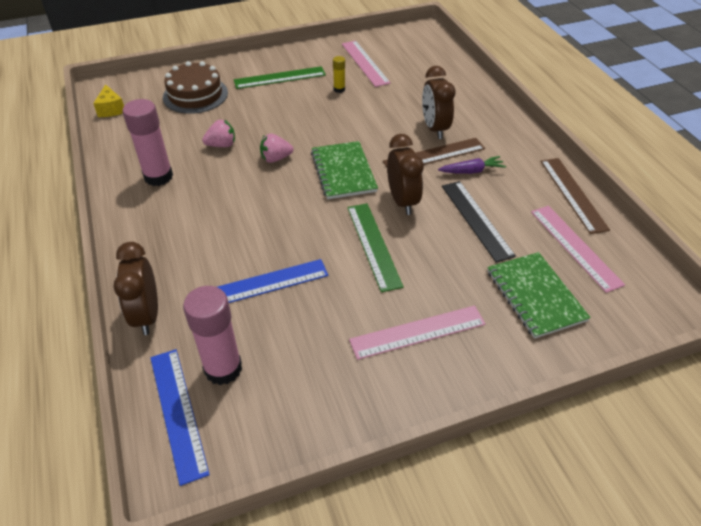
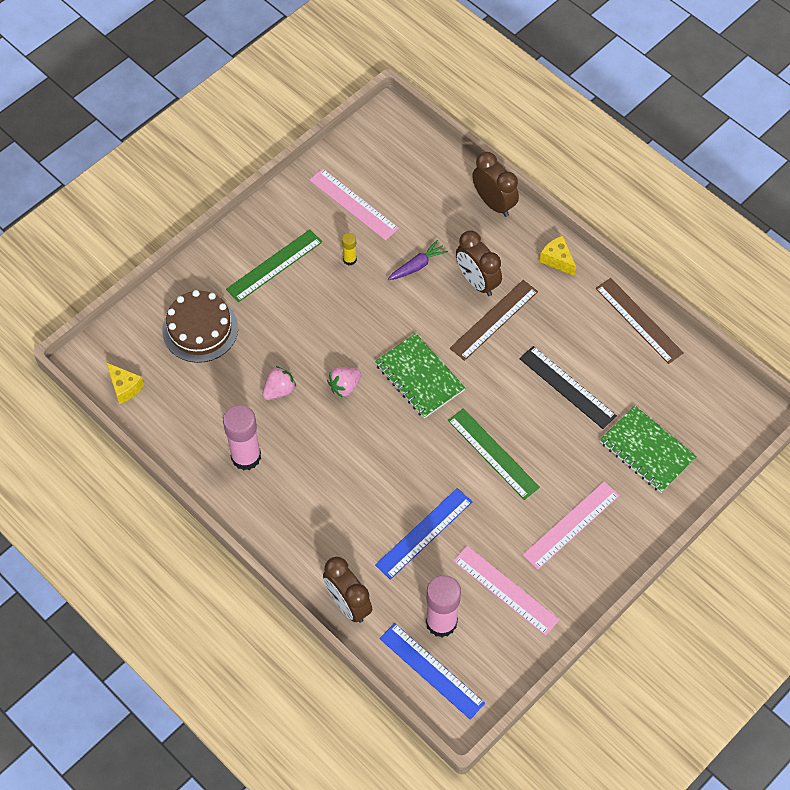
camera: 25 degrees left, 15 degrees up
brown clock [387,134,424,215] -> brown clock moved to [472,152,519,217]
purple carrot [438,156,506,174] -> purple carrot moved to [388,240,448,280]
pink ruler [531,206,625,293] -> pink ruler moved to [453,546,560,636]
none -> yellow cheese [539,236,576,276]

